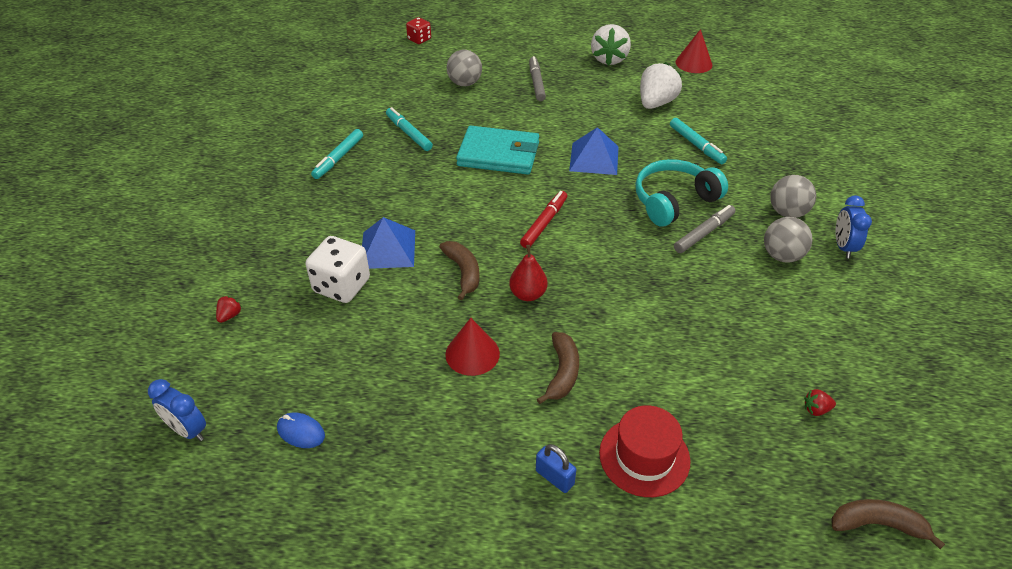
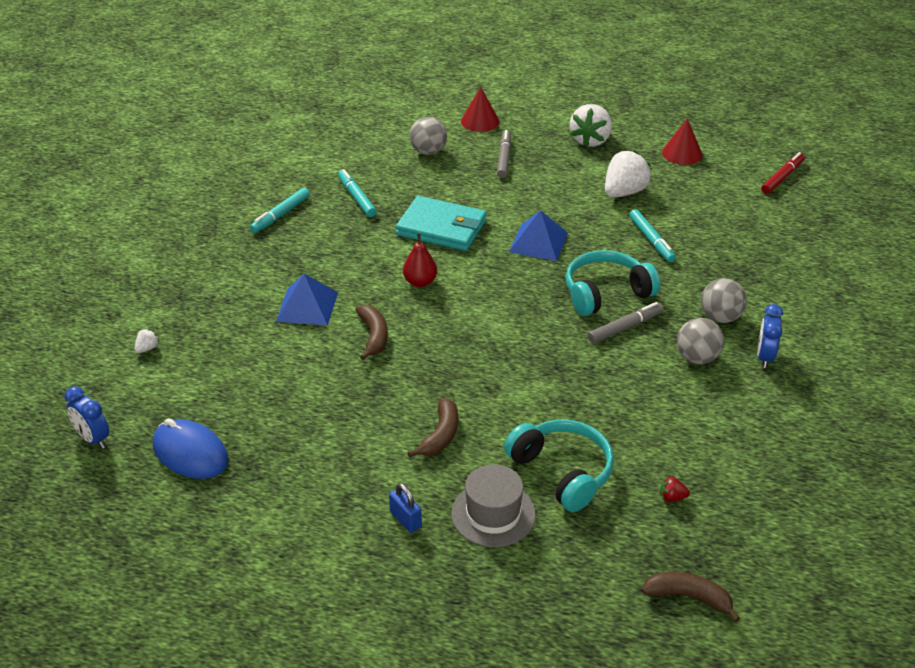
camera: 10 degrees right, 5 degrees down
red strawberry [216,296,242,323] -> white strawberry [135,329,159,353]
blue mouse [277,413,325,448] -> blue mouse [153,418,229,479], size x1.85
white dice [306,236,370,303] -> none
red dice [406,17,431,44] -> none
red cone [445,318,500,376] -> red cone moved to [461,87,500,132]
red pear [509,245,548,301] -> red pear moved to [403,233,437,287]
red marker [520,191,567,248] -> red marker moved to [761,152,805,194]
red hat [599,405,691,497] -> grey hat [451,464,536,547]
none -> turquoise headphones [504,420,614,512]

